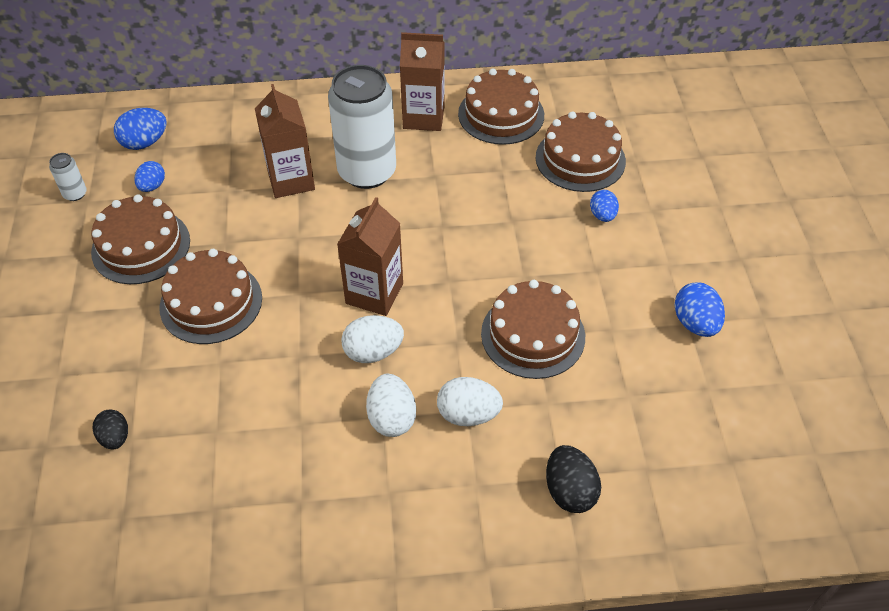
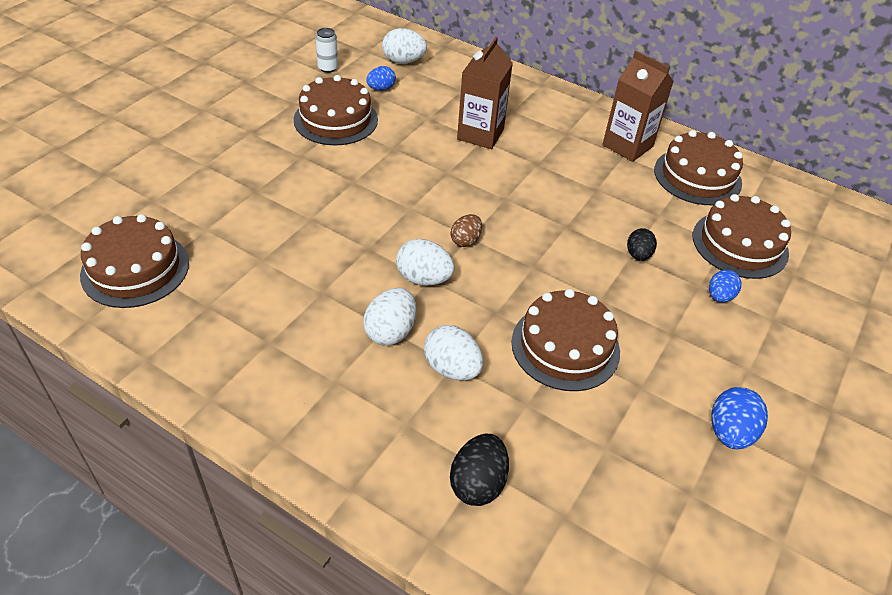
camera: 35 degrees right, 5 degrees down
black egg [93,410,128,450] -> black egg moved to [627,228,657,261]
blue egg [114,108,167,150] -> white egg [382,28,427,64]
brown cake [159,249,262,344] -> brown cake moved to [80,214,189,308]
white can [328,65,396,189] -> none
brown carton [337,197,403,316] -> brown egg [451,214,482,247]

